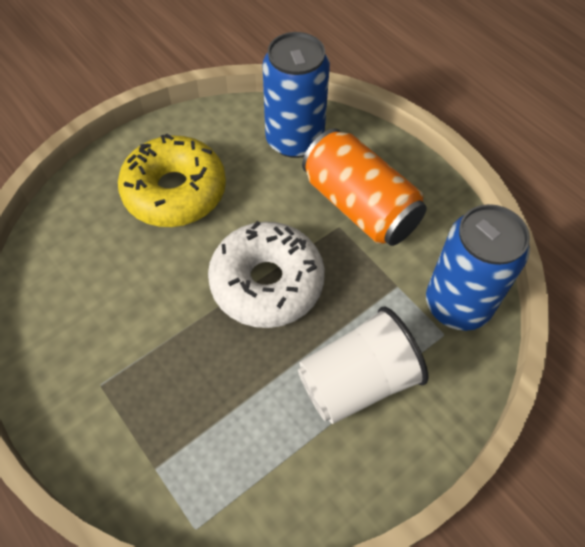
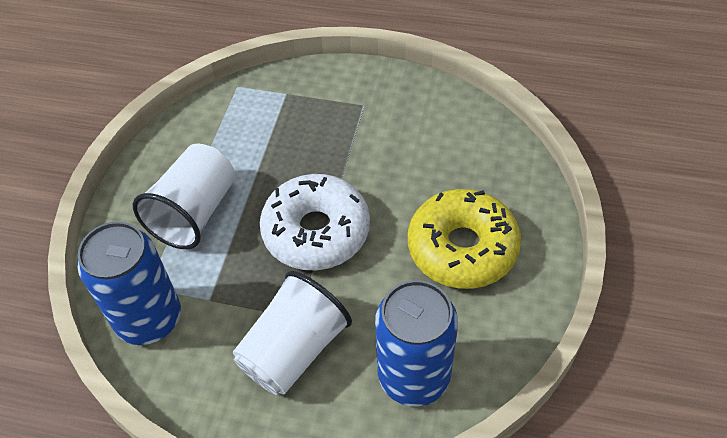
camera: 145 degrees right, 5 degrees down
orange can [302,128,427,246] -> white cup [233,271,352,395]

